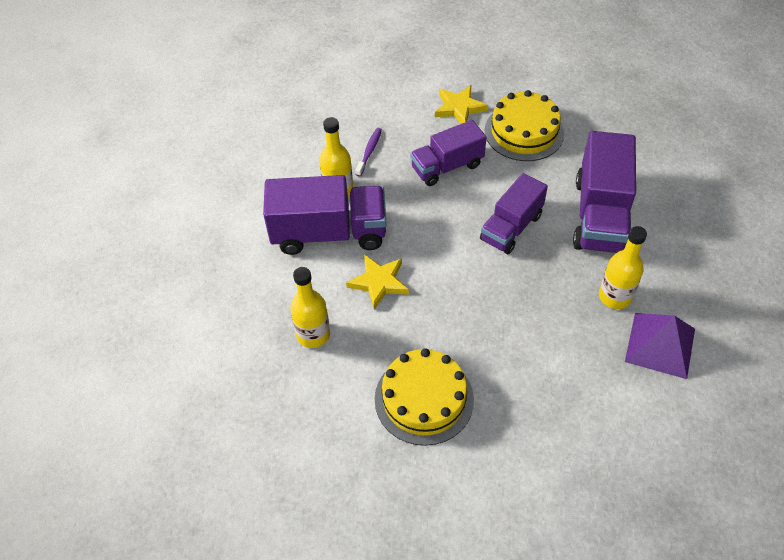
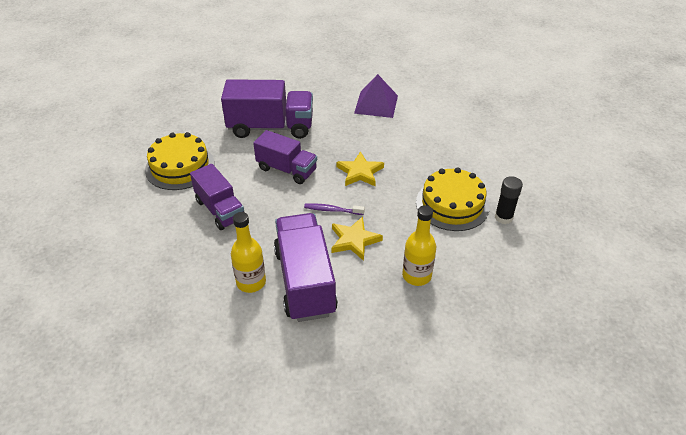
camera: 100 degrees left, 10 degrees down
purple toothbrush [355,128,382,177] -> purple toothbrush moved to [304,203,365,215]
yellow star [435,85,488,124] -> yellow star moved to [337,152,384,186]
yellow bottle [599,226,647,309] -> none
none -> black glue stick [495,176,523,224]

